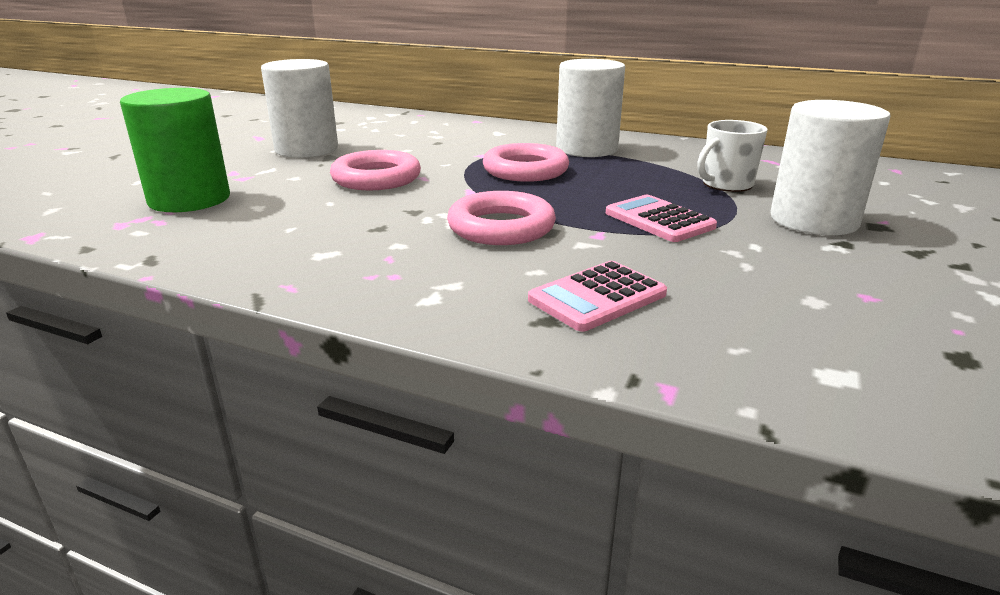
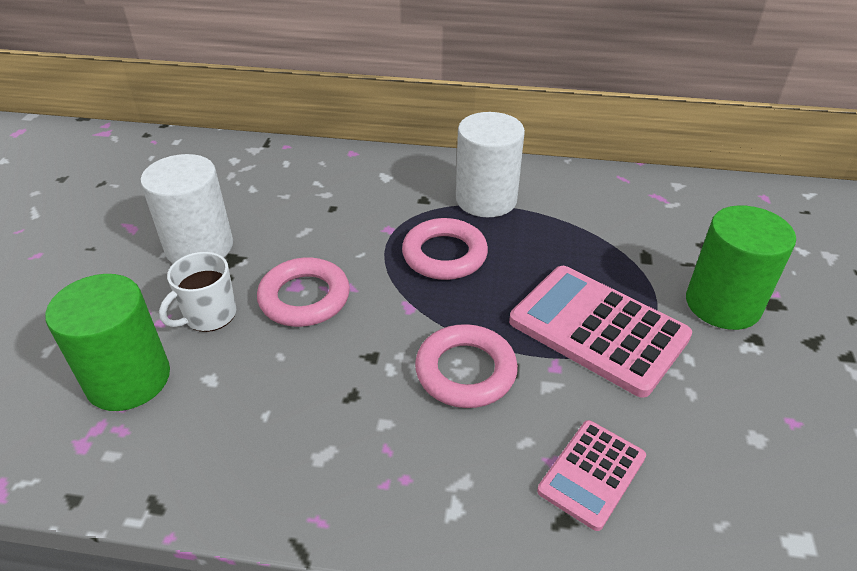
camera: 15 degrees left, 15 degrees up
pink calculator [606,195,717,242] -> pink calculator [509,266,692,398], size x1.78
white mug [698,120,768,192] -> white mug moved to [159,252,236,332]
white cylinder [770,100,890,235] -> green cylinder [686,205,796,330]

